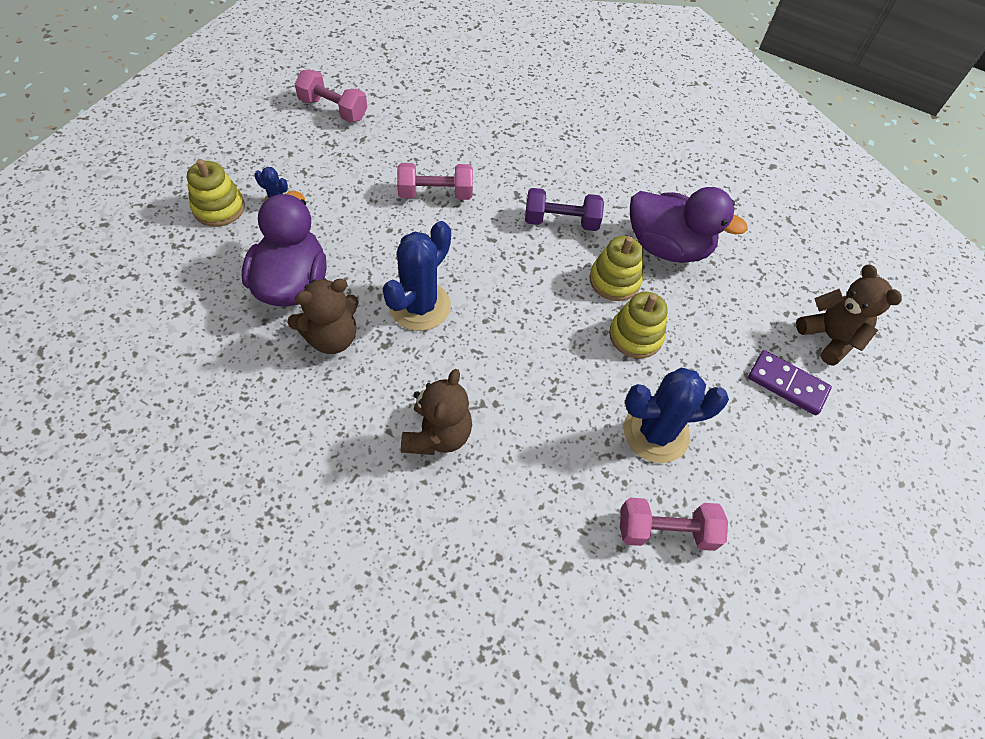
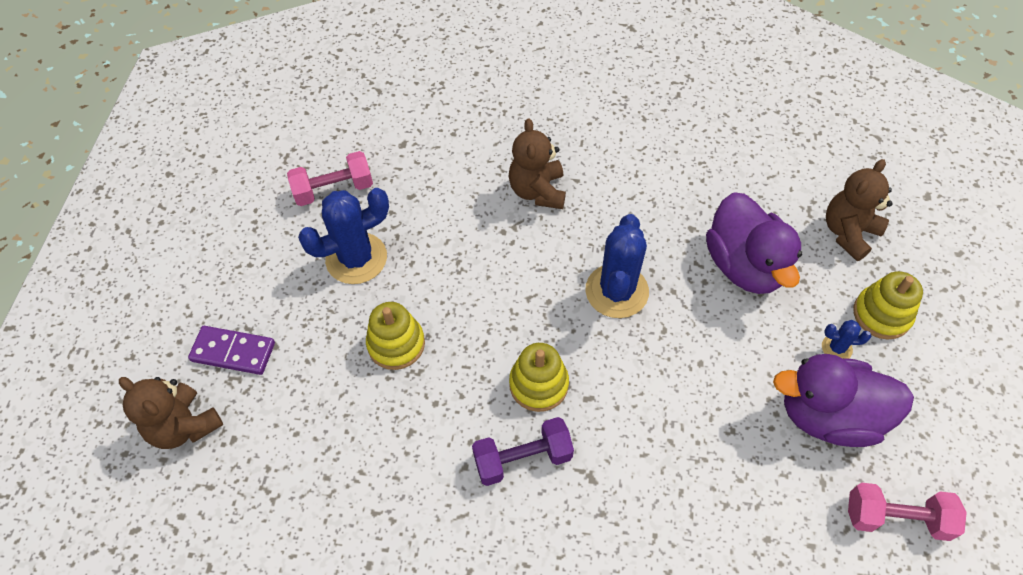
camera: 165 degrees right, 0 degrees up
brown teddy bear [287,278,359,354] -> brown teddy bear moved to [826,159,893,261]
pink dumbbell [397,163,473,200] -> none
yellow stacking toy [590,236,644,301] -> yellow stacking toy moved to [509,343,569,412]
purple duck [630,187,748,263] -> purple duck moved to [773,354,914,447]

